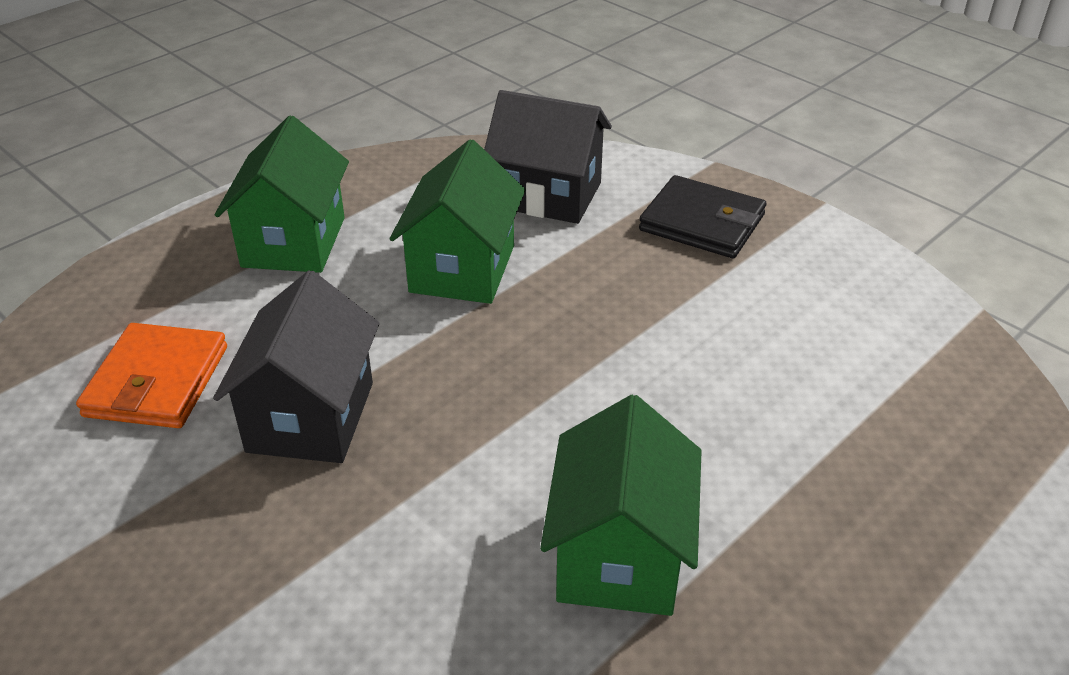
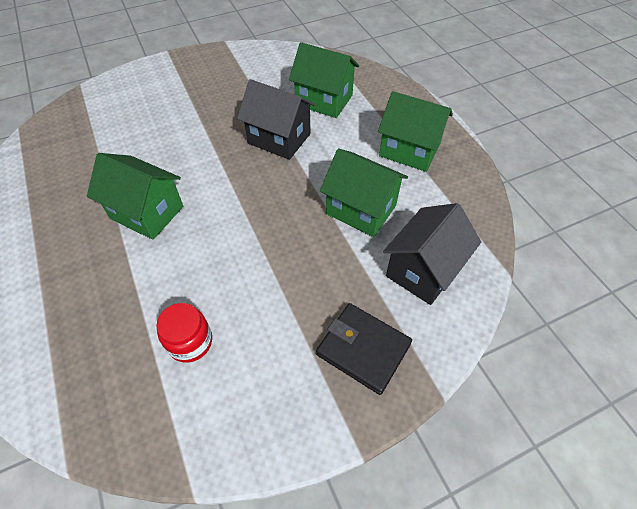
camera: 110 degrees right, 15 degrees up
orange wallet [76,323,227,428] -> green house [289,42,359,118]
black wallet [639,175,766,258] -> black wallet turned 75 degrees clockwise [316,303,412,395]
none -> red jar [156,303,212,363]

